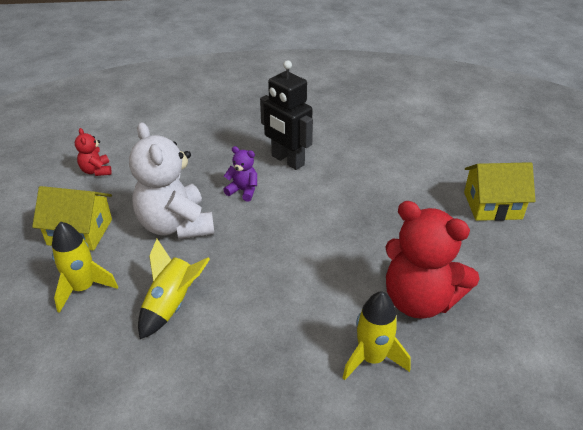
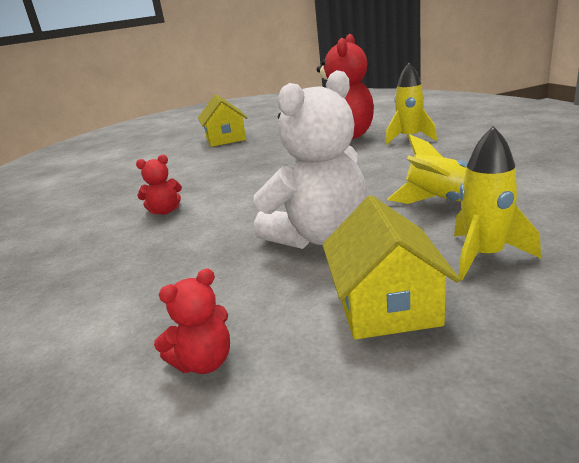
camera: 100 degrees left, 15 degrees down
purple teddy bear [223,146,257,202] -> none
black robot [260,60,313,170] -> red teddy bear [136,155,182,215]

